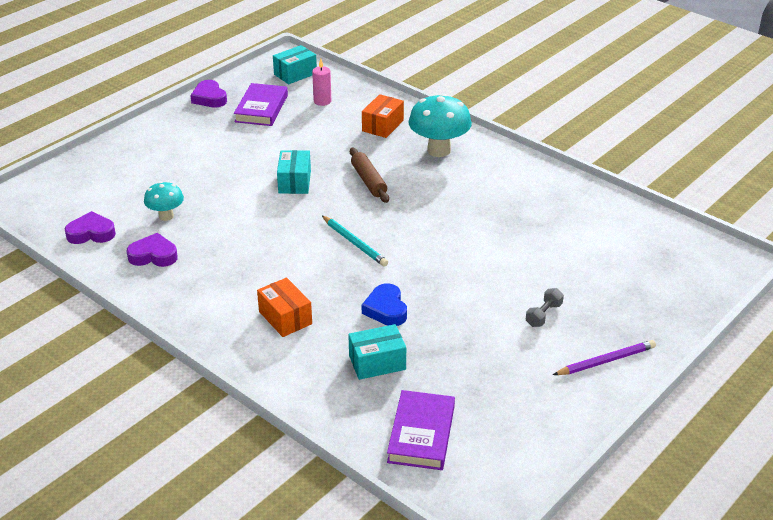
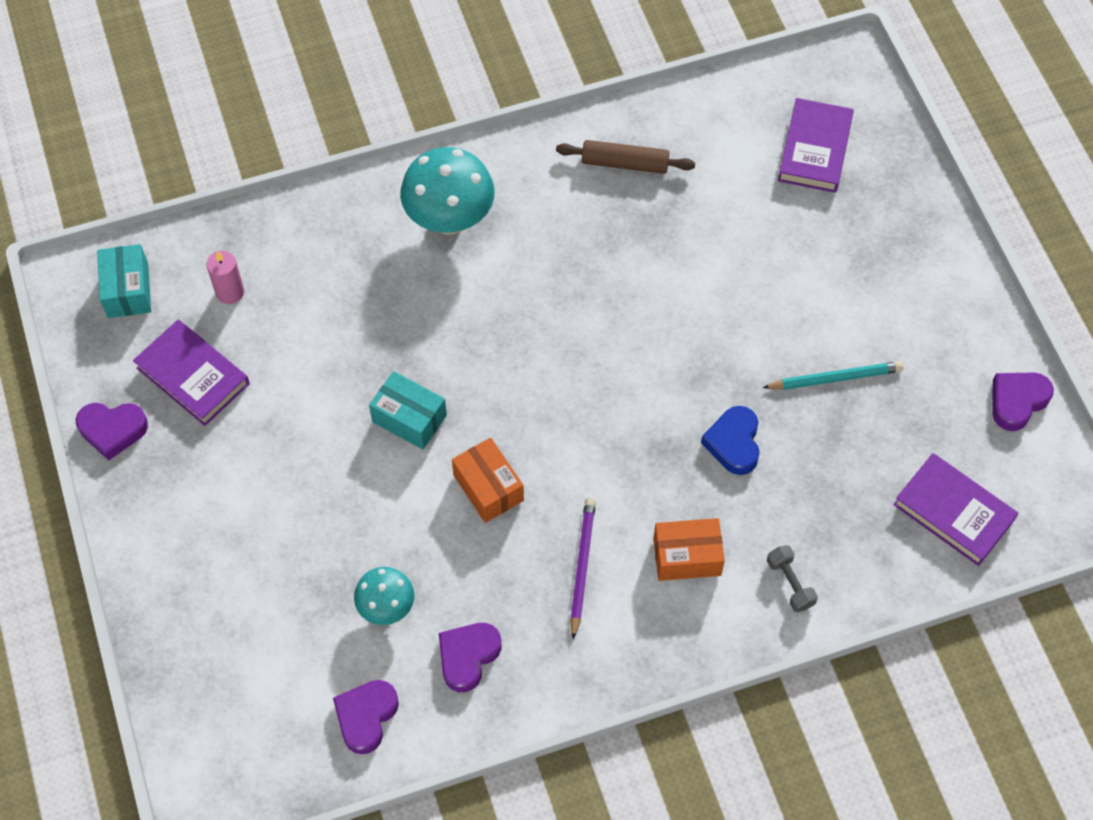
camera: 60 degrees left, 25 degrees up
turquoise pencil [322,216,388,267] -> turquoise pencil moved to [762,361,903,390]
turquoise box [348,324,406,380] -> none
brown rolling pin [350,147,389,203] -> brown rolling pin moved to [556,140,695,174]
orange box [362,94,404,138] -> orange box moved to [452,438,524,523]
blue heart [362,283,407,326] -> blue heart turned 75 degrees clockwise [701,406,760,475]
grey dumbbell [526,288,564,327] -> grey dumbbell moved to [767,545,818,612]
purple pencil [553,340,656,375] -> purple pencil moved to [570,498,596,640]
none -> purple book [778,98,854,193]
none -> purple heart [992,372,1054,431]

